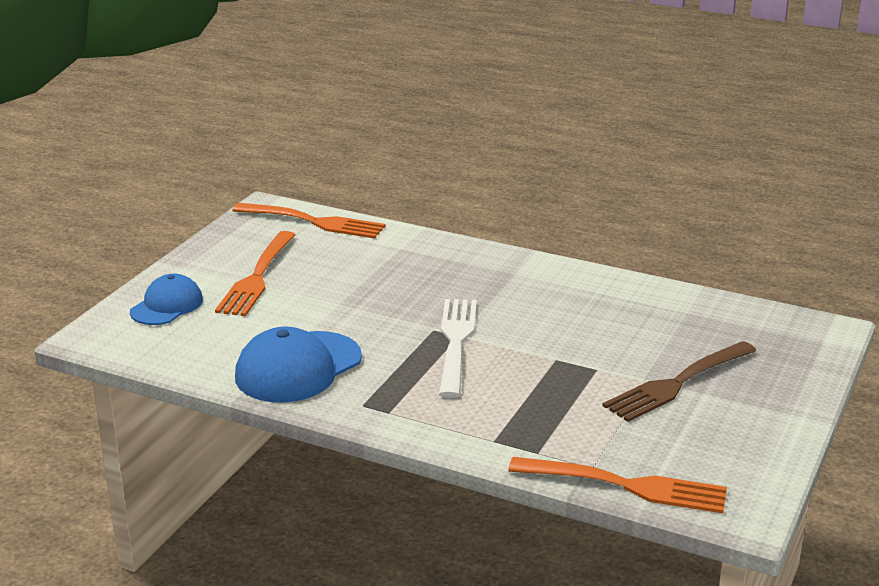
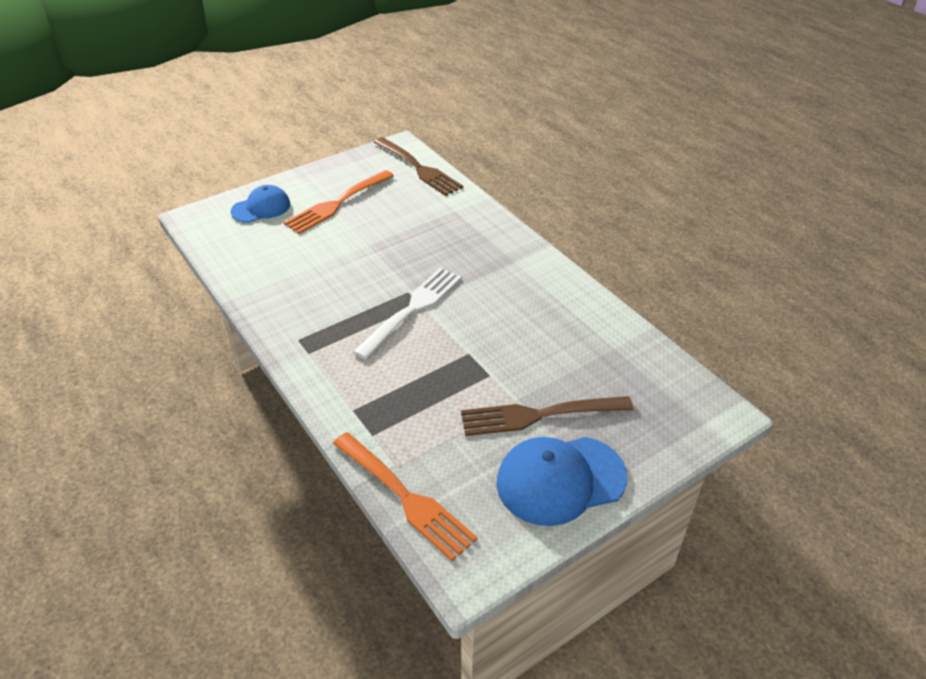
camera: 30 degrees right, 15 degrees up
orange fork [232,203,385,239] -> brown fork [374,137,463,196]
blue cap [235,326,362,403] -> blue cap moved to [496,437,627,526]

